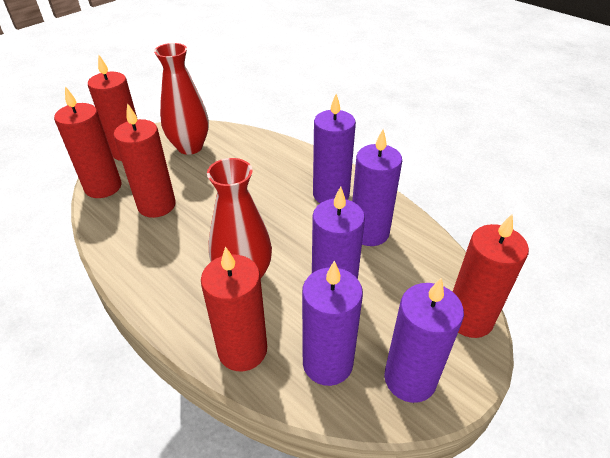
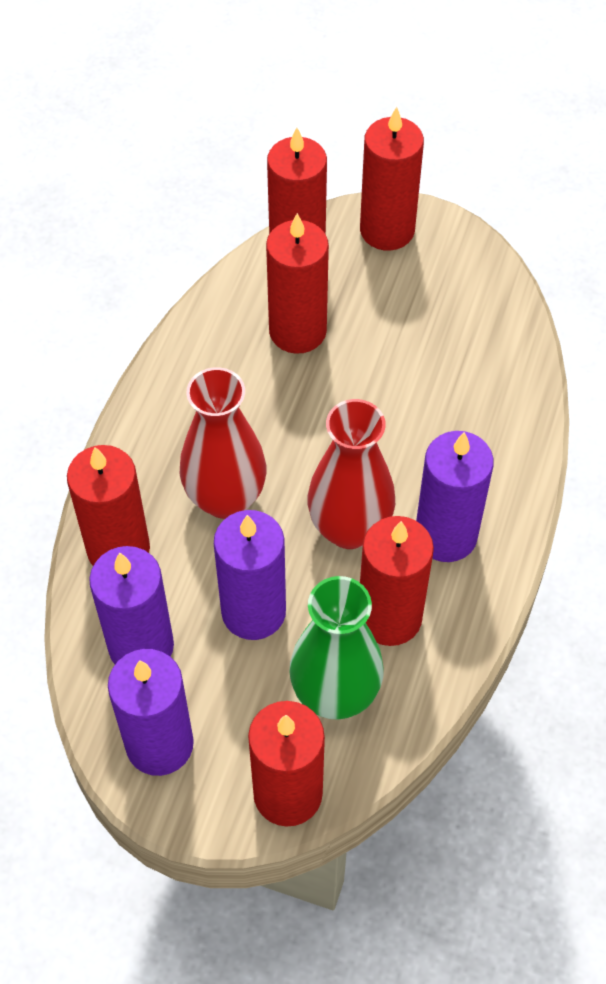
camera: 65 degrees right, 15 degrees up
red vase [154,43,209,155] -> red vase moved to [307,399,395,549]
purple candle [352,129,402,246] -> red candle [360,516,434,646]
none -> green vase [289,576,384,720]

